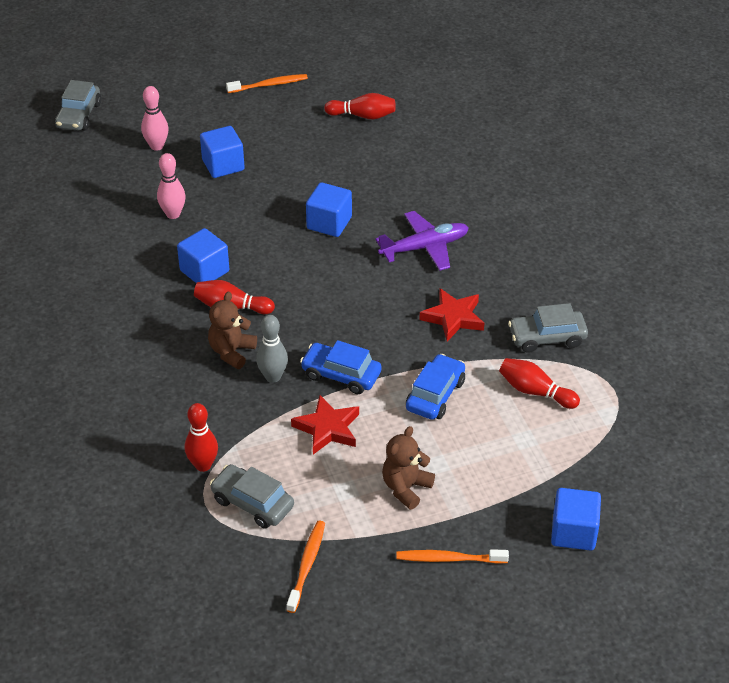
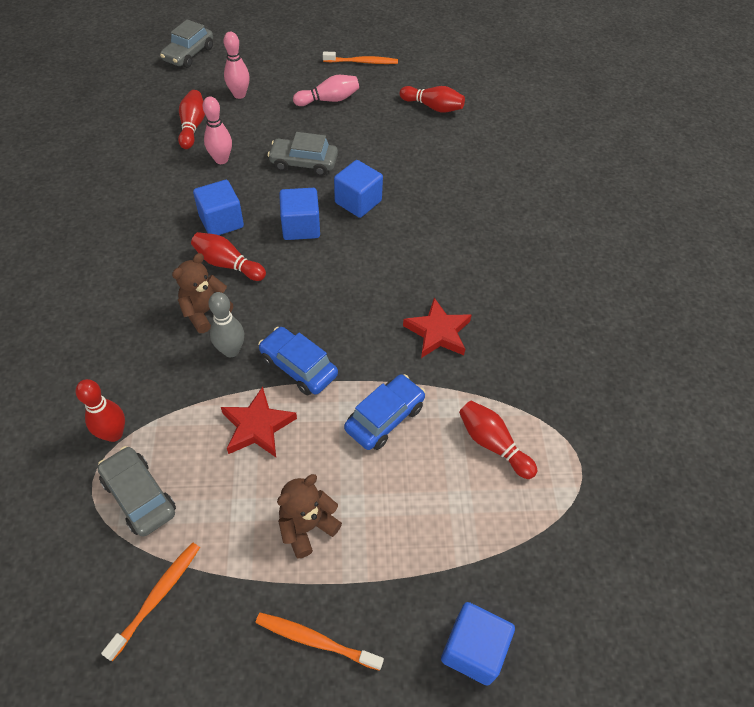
camera: 15 degrees right, 10 degrees up
blue cube [200,126,245,178] -> blue cube moved to [279,188,320,240]
purple plane [375,211,469,271] -> none
grey car [508,303,588,353] -> grey car moved to [267,132,338,176]
none -> red bowling pin [178,90,205,149]
none -> pink bowling pin [293,75,359,106]

